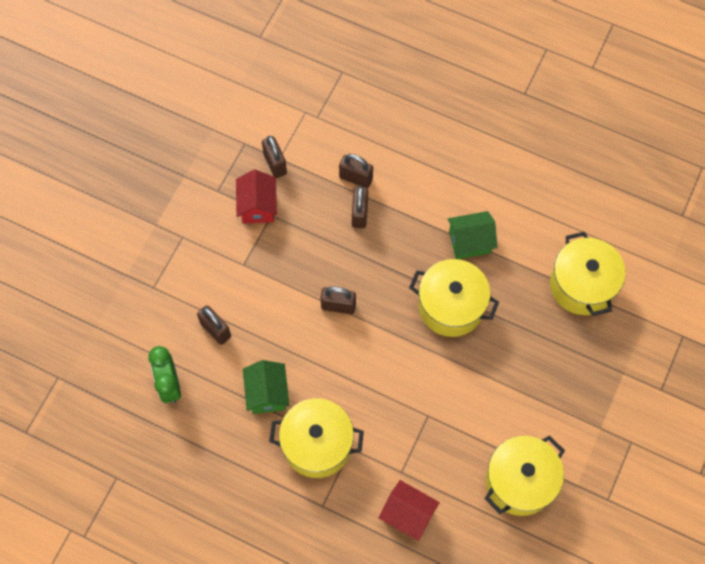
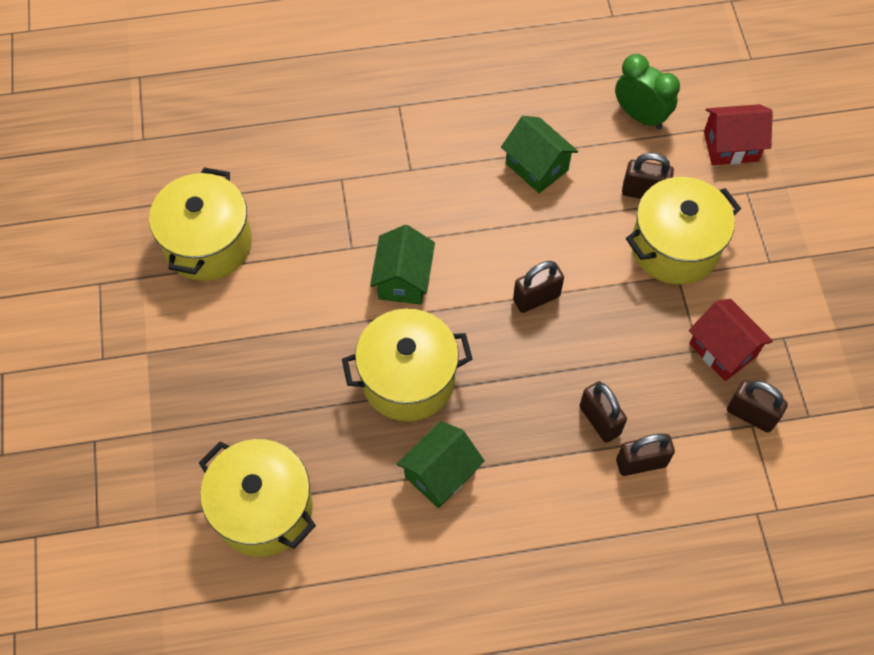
camera: 145 degrees right, 5 degrees down
yellow pot [269,398,364,478] -> yellow pot moved to [626,177,741,285]
red house [379,480,440,541] -> red house moved to [704,104,773,165]
none -> green house [370,225,435,305]

